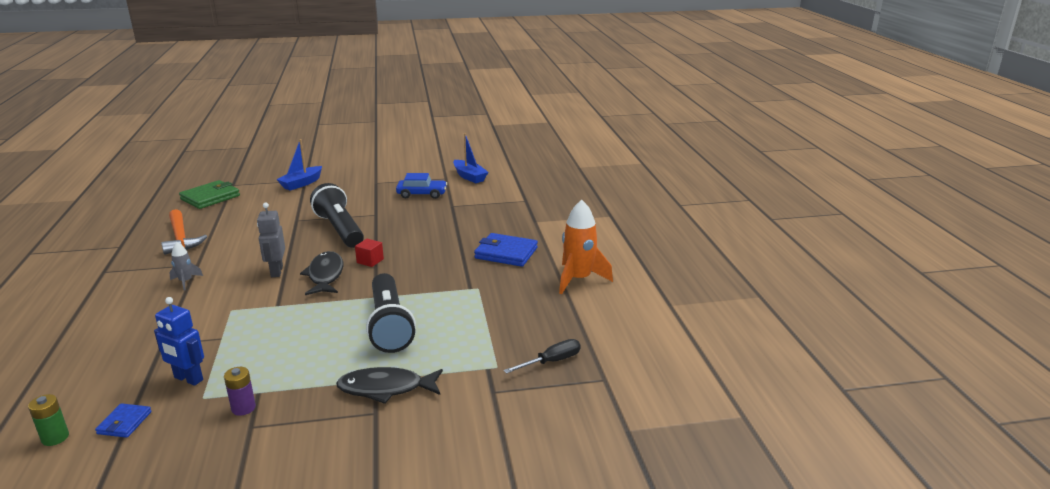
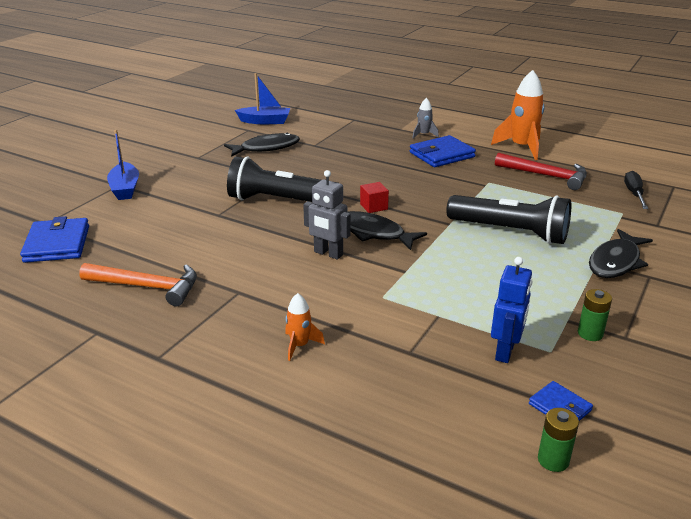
camera: 50 degrees left, 5 degrees up
blue robot [154,297,204,386] -> blue robot turned 45 degrees counterclockwise [491,257,532,363]
grey rocket [169,242,203,290] -> grey rocket moved to [412,98,439,139]
green wallet [179,180,240,209] -> blue wallet [20,216,89,263]
purple battery [224,367,256,416] -> green battery [578,289,612,341]
blue car [396,173,447,199] -> black fish [224,133,300,157]
none -> orange rocket [285,293,325,361]
none -> red hammer [495,153,587,190]

